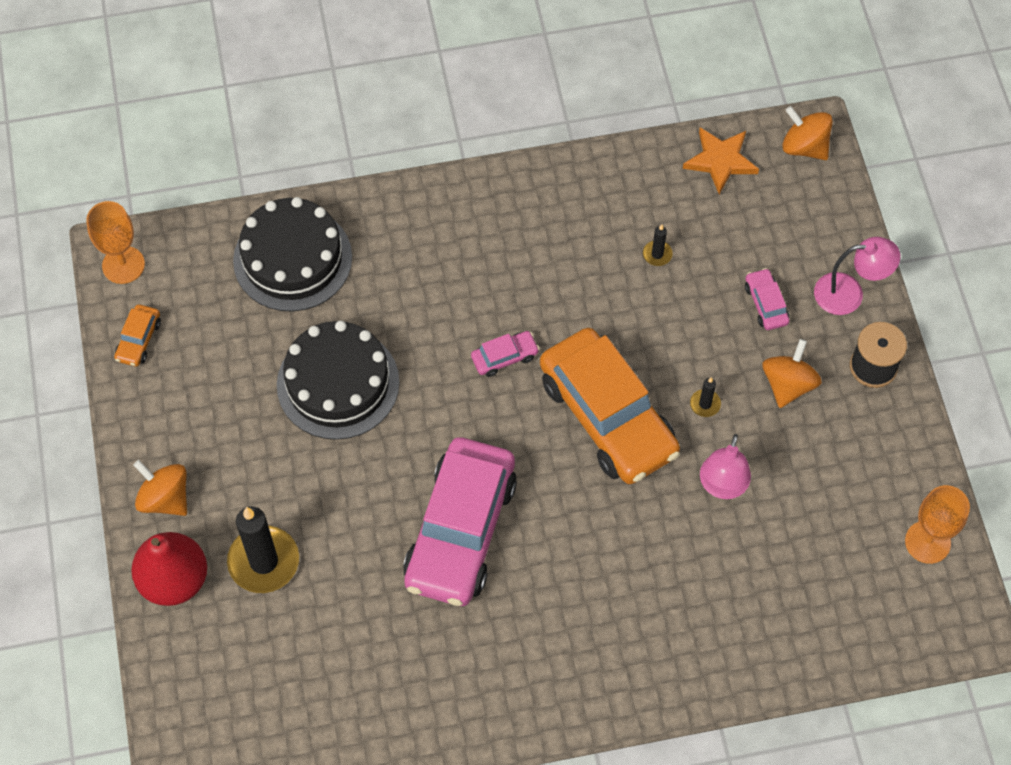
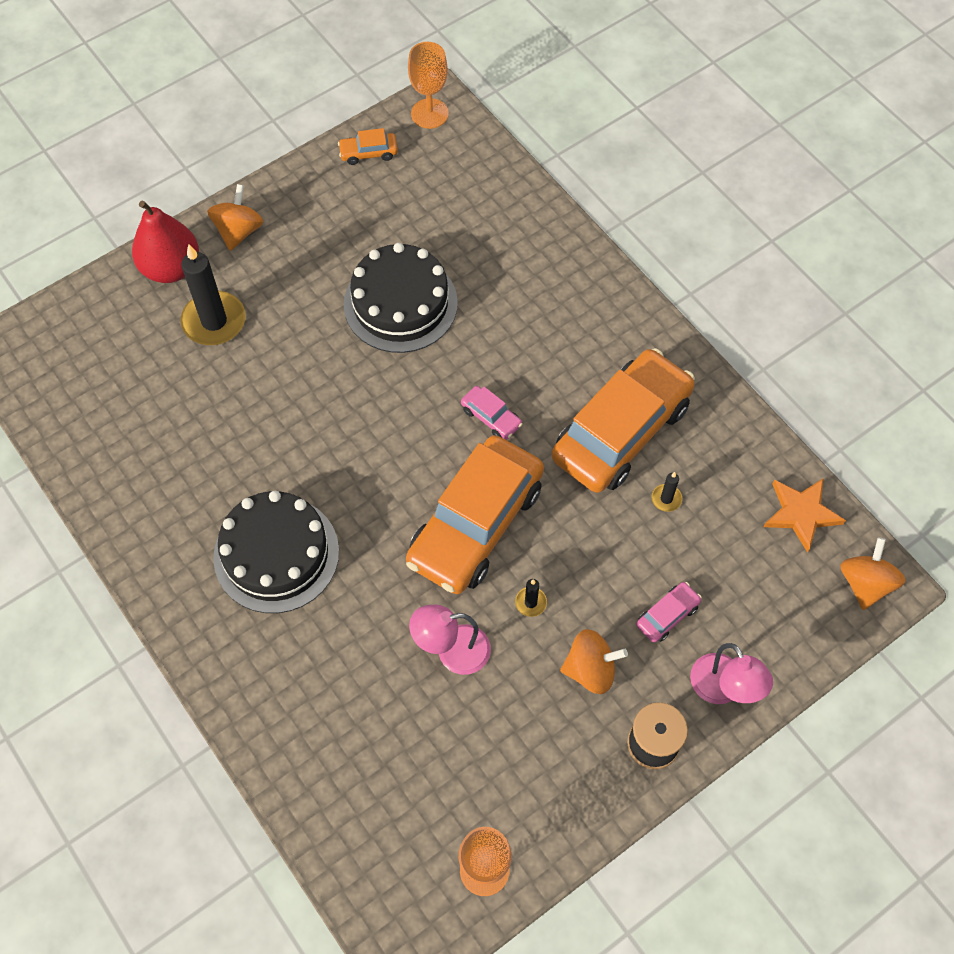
camera: 65 degrees right, 0 degrees up
black cake [233,197,352,312] -> black cake moved to [213,491,339,613]
pink car [403,437,517,606] -> none
none -> orange car [552,348,695,493]

